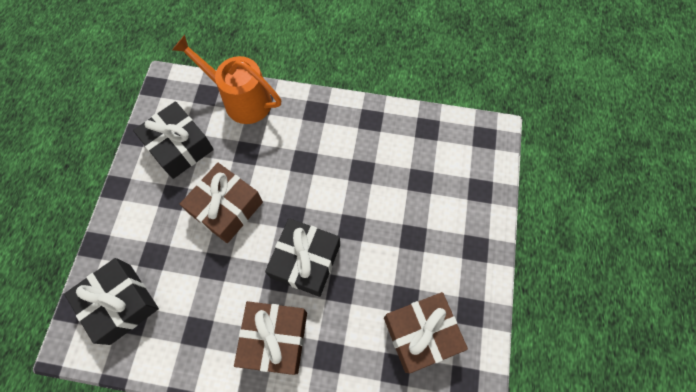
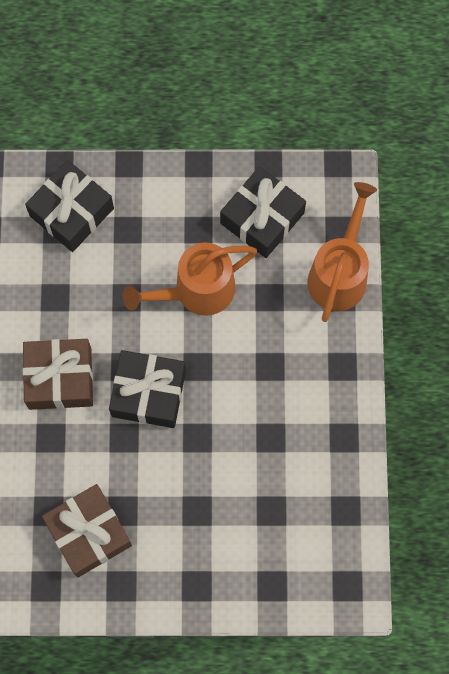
camera: 80 degrees right, 5 degrees up
brown gift [180,163,263,243] -> orange watering can [123,242,257,316]

